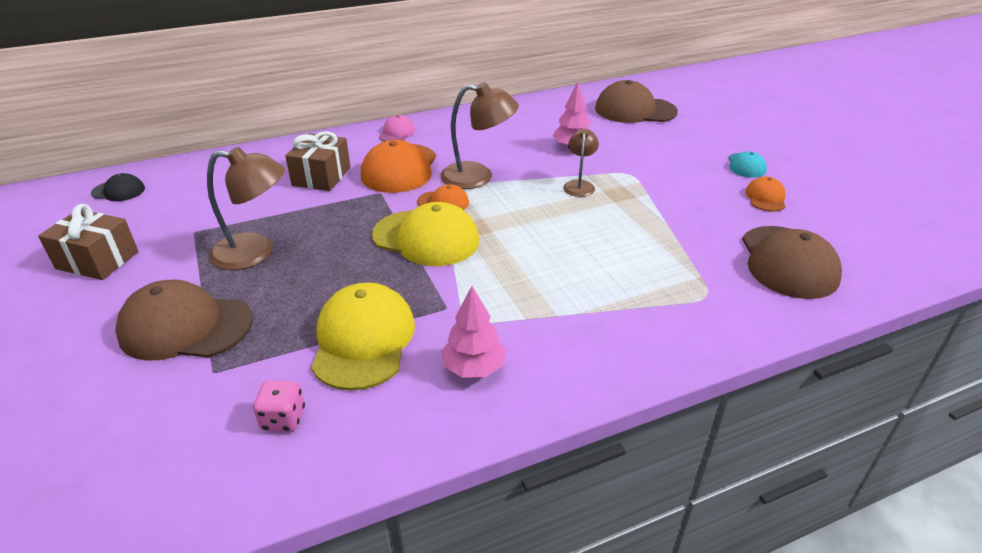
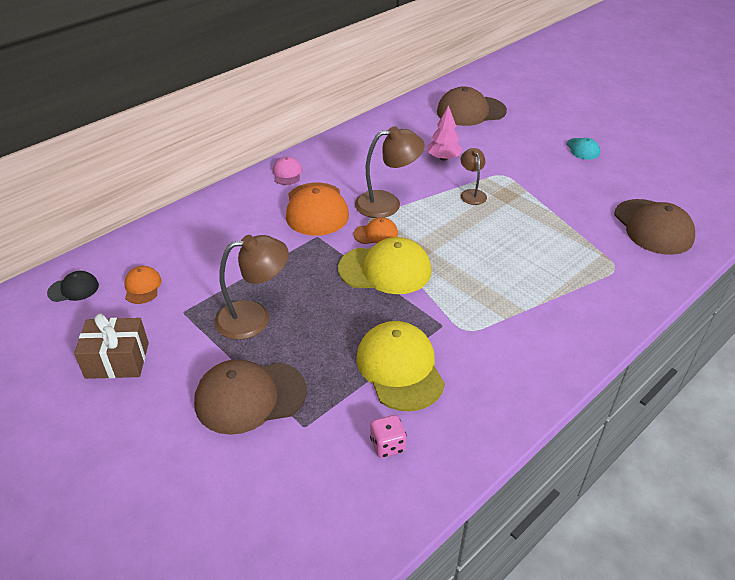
camera: 20 degrees left, 5 degrees up
brown gift [285,131,351,191] -> none
pink tree [441,286,506,378] -> none
orange cap [745,176,785,212] -> orange cap moved to [124,266,162,304]

